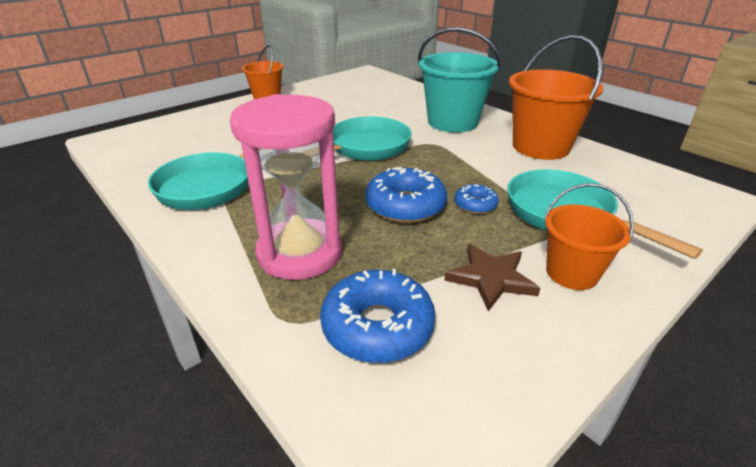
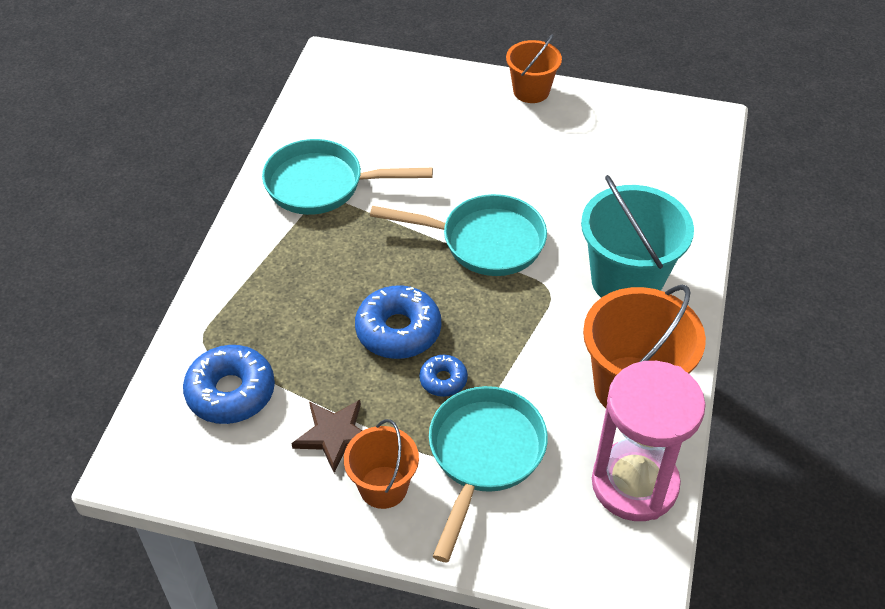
camera: 55 degrees right, 15 degrees up
pink hourglass [230,94,342,280] -> pink hourglass moved to [592,361,706,521]

